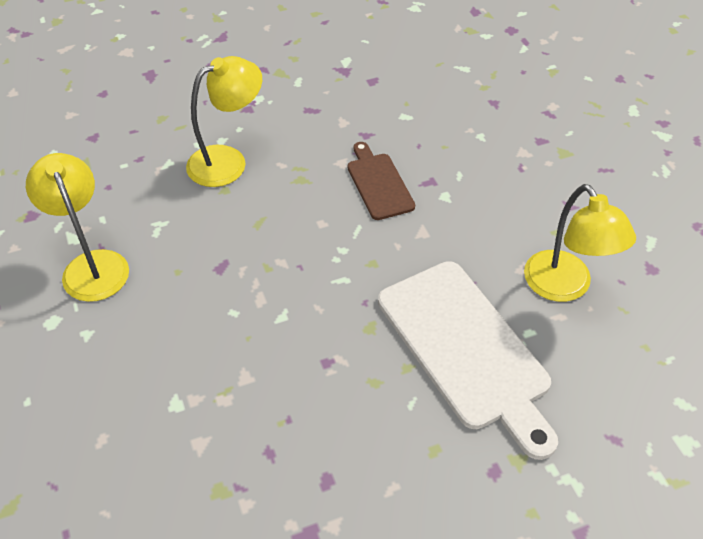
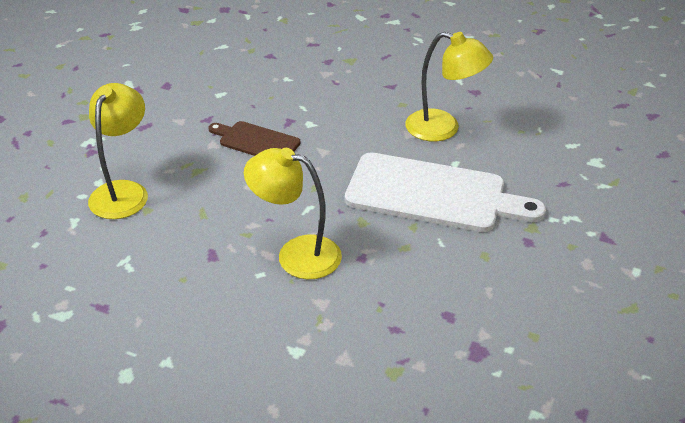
camera: 45 degrees left, 10 degrees down
yellow lamp [26,153,129,302] -> yellow lamp moved to [244,148,342,279]

